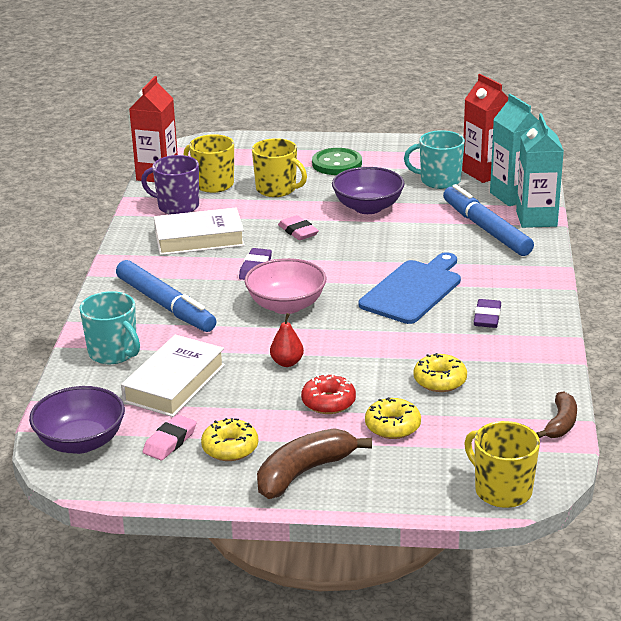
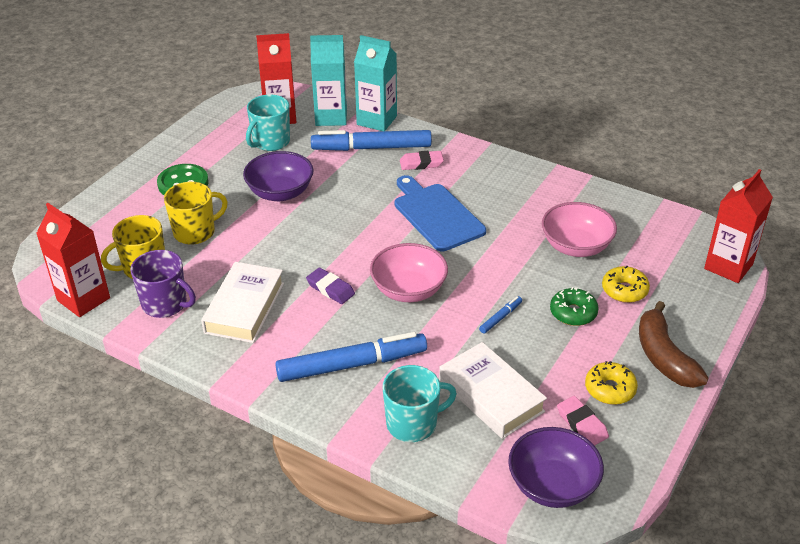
camera: 65 degrees left, 10 degrees up
purple mug [141,155,199,215] -> purple mug turned 105 degrees counterclockwise [130,250,196,318]
red pear [270,313,304,367] -> blue marker [479,296,522,334]
pink eraser [278,215,319,240] -> pink eraser moved to [400,151,444,170]
red donut [301,373,356,414] -> green donut [550,287,599,326]
yellow donut [413,353,467,392] -> pink bowl [542,202,617,257]
yellow mug [464,421,540,508] -> red carton [704,169,773,283]
purple eraser [474,299,501,328] -> none
brown banana [536,391,577,438] -> none

